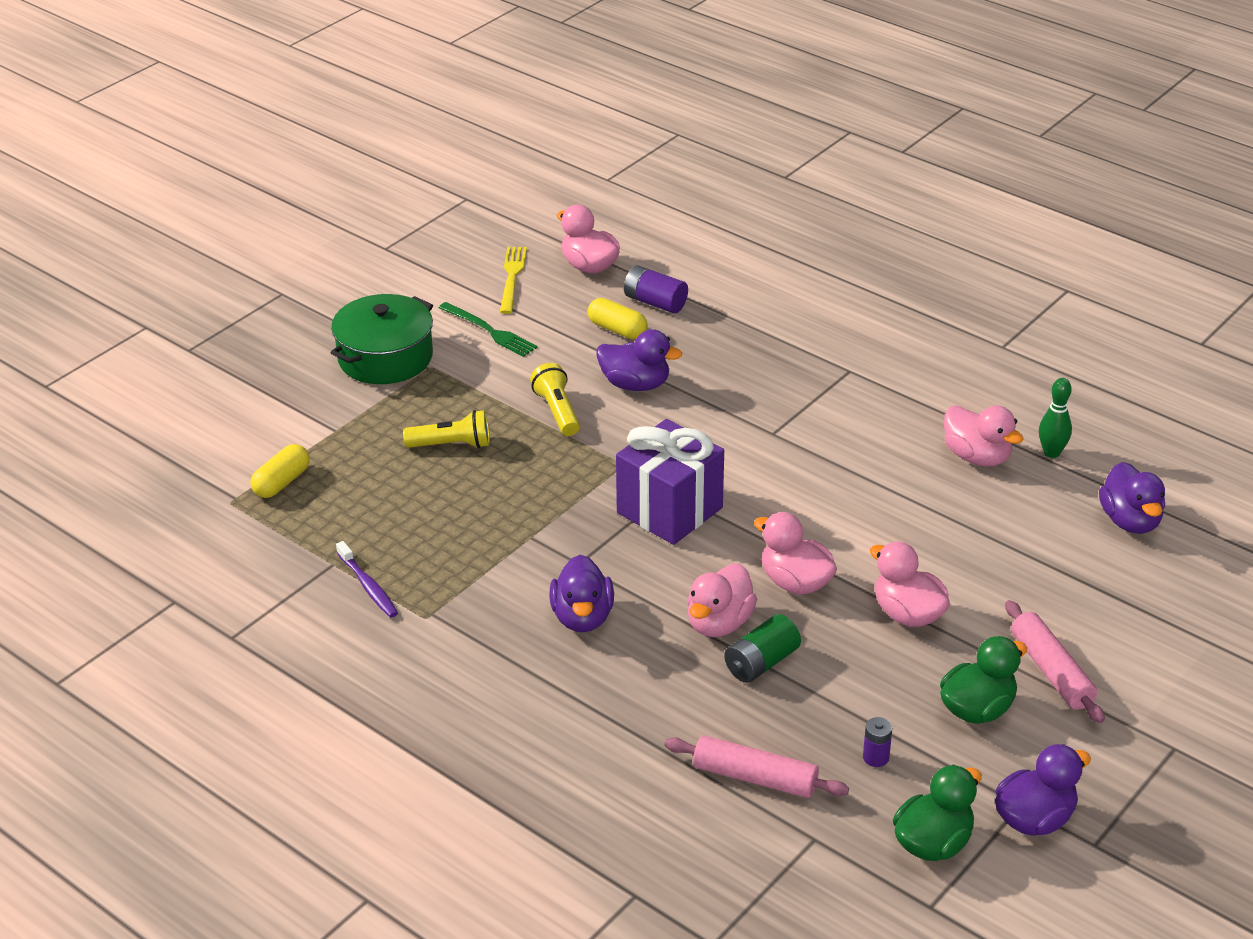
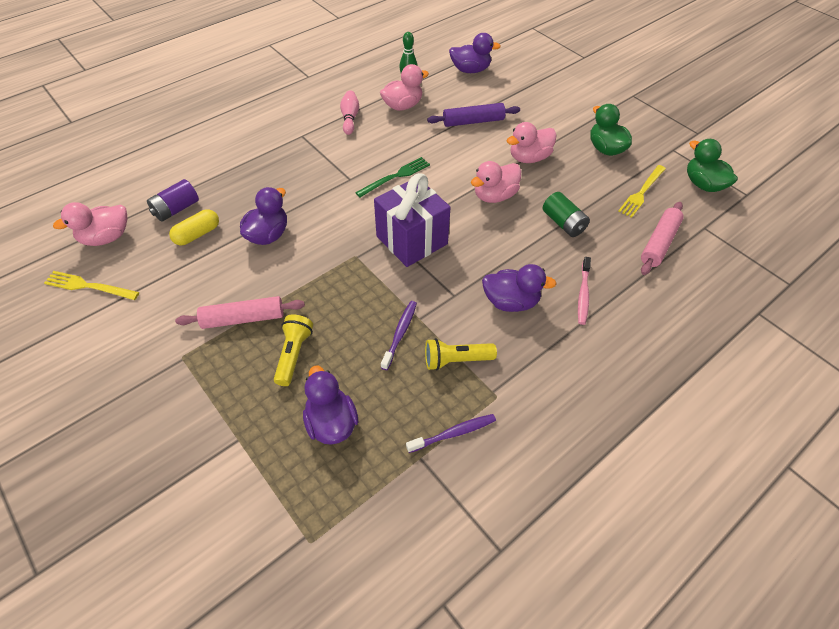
camera: 80 degrees left, 15 degrees up
yellow capsule [250,444,310,498] -> none
green pot [331,294,433,384] -> none
green fork [439,302,538,357] -> green fork moved to [355,157,430,197]
yellow flashlight [530,363,580,436] -> yellow flashlight moved to [425,338,497,370]
pink duck [687,564,757,637] -> none
purple battery [863,717,892,767] -> yellow fork [618,165,666,218]
purple duck [995,744,1091,836] -> purple duck moved to [303,366,358,445]
pink rolling pin [1005,600,1105,723] -> pink rolling pin moved to [175,296,305,329]
none -> pink bowling pin [340,90,359,135]
none -> purple toothbrush [381,301,417,370]
none -> purple rolling pin [427,103,520,127]
none -> pink toothbrush [578,257,591,325]

